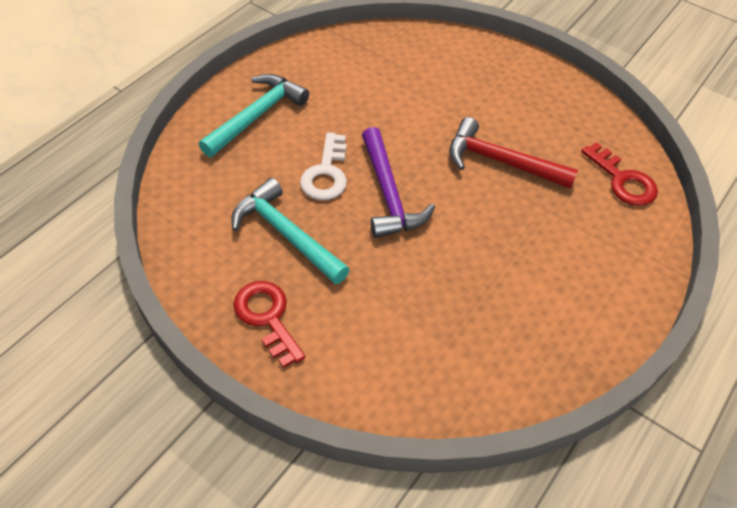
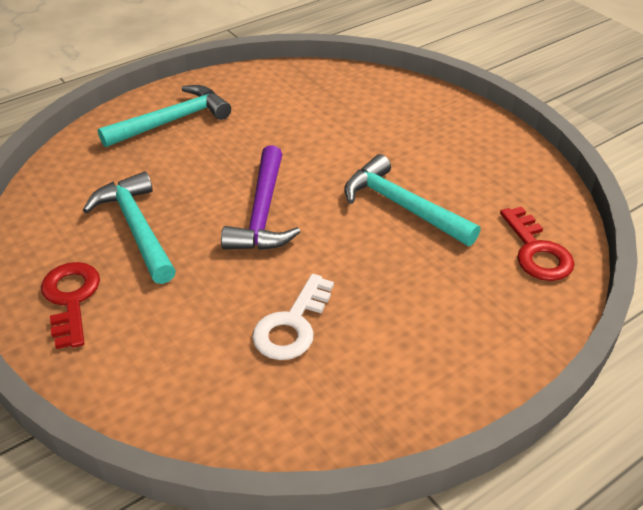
camera: 20 degrees right, 10 degrees down
white key [300,132,347,200] -> white key moved to [252,274,334,360]
red hammer [449,117,578,189] -> turquoise hammer [344,154,480,246]

